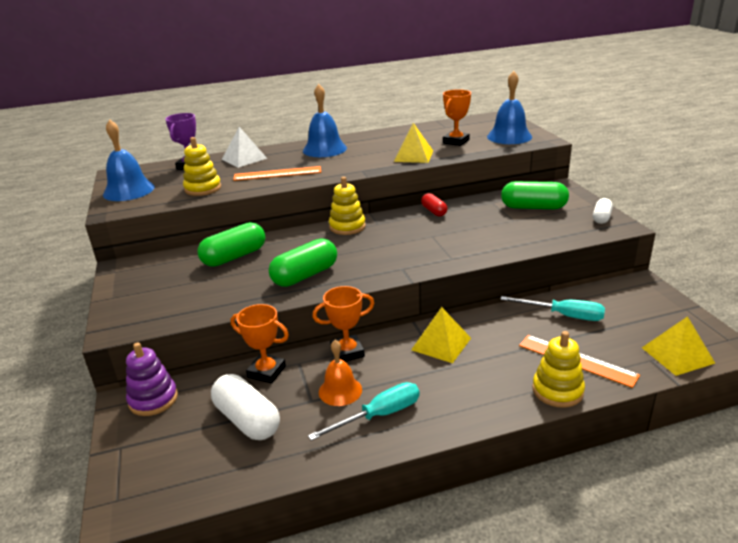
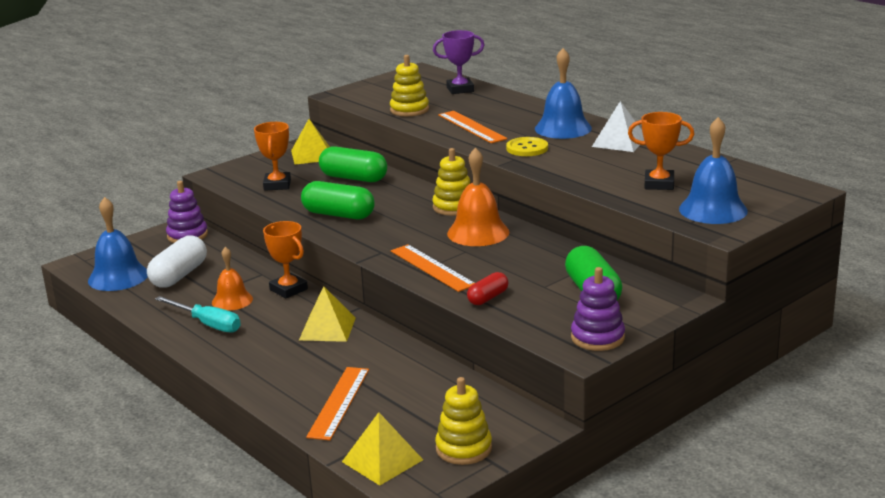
camera: 65 degrees right, 5 degrees down
blue bell [103,119,155,201] -> blue bell moved to [88,197,148,291]
white pyramid [222,127,268,168] -> white pyramid moved to [592,101,644,152]
orange trophy [231,304,289,384] -> orange trophy moved to [254,122,291,191]
yellow pyramid [394,123,433,163] -> yellow pyramid moved to [291,119,330,164]
red capsule [421,193,447,216] -> red capsule moved to [467,272,509,305]
turquoise screwdriver [500,296,605,321] -> none
yellow stacking toy [532,331,585,408] -> yellow stacking toy moved to [435,377,492,465]
white capsule [593,198,613,224] -> purple stacking toy [571,267,625,351]
none -> orange ruler [391,244,475,292]
none -> orange bell [447,148,509,246]
none -> yellow button [506,137,548,156]

